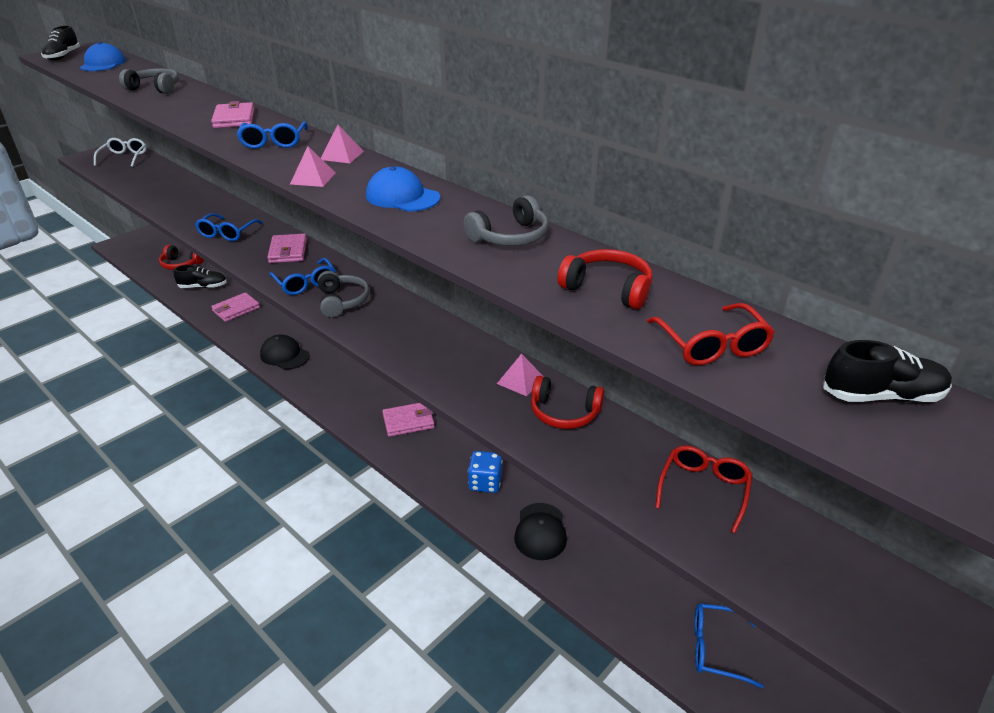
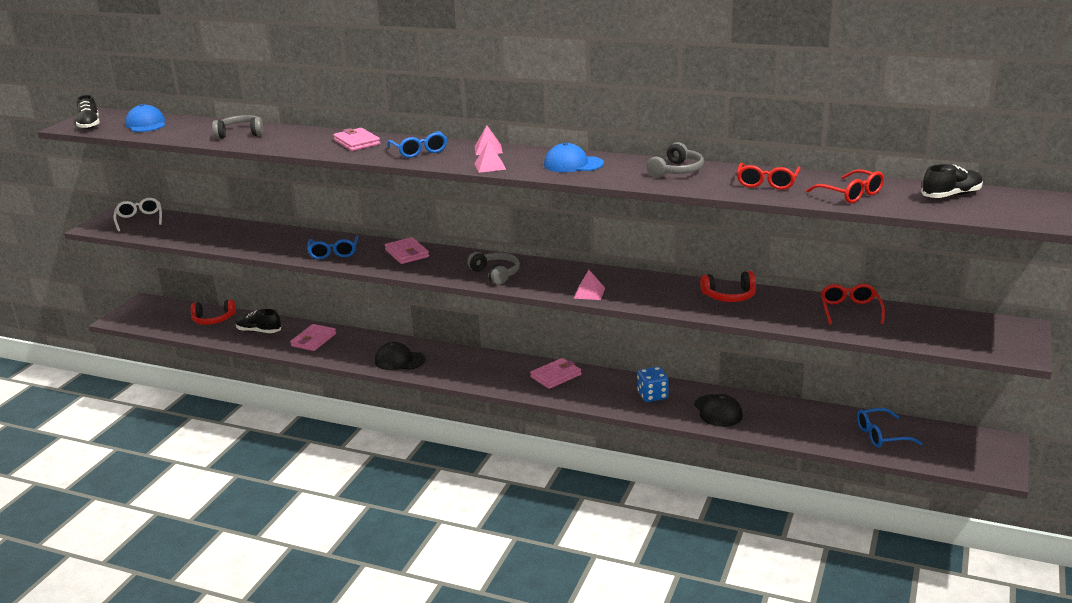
camera: 20 degrees left, 10 degrees down
black shoe [174,265,227,288] -> black shoe turned 135 degrees counterclockwise [235,309,281,333]
blue glasses [270,258,336,295] -> none
pink pyramid [497,354,544,396] -> pink pyramid moved to [574,270,605,300]
red headphones [558,249,652,309] -> red glasses [737,163,801,190]

